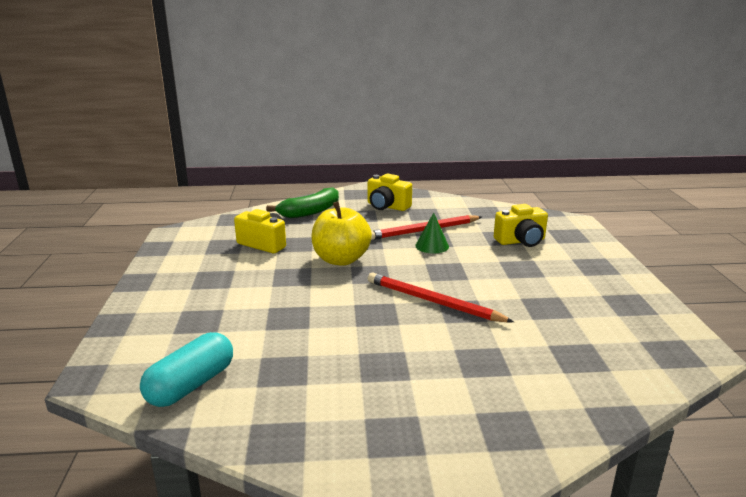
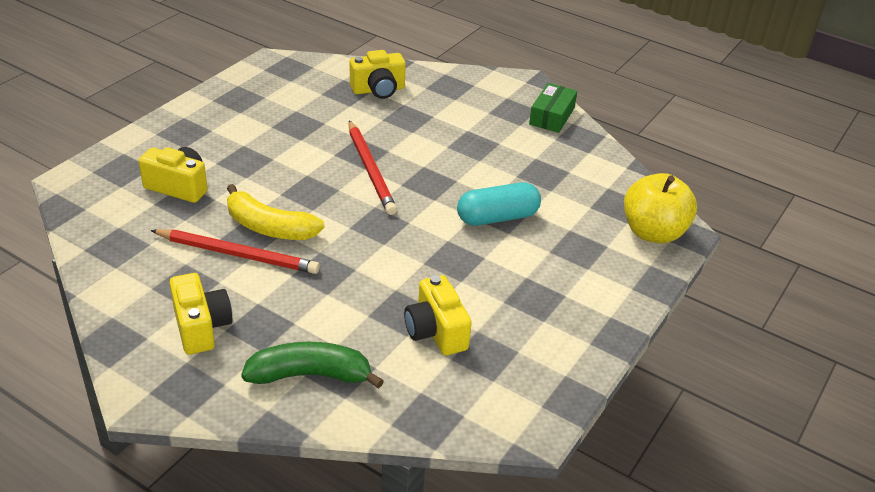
camera: 145 degrees left, 15 degrees up
turquoise capsule [140,332,233,407] -> turquoise capsule moved to [457,182,541,226]
yellow apple [311,201,372,266] -> yellow apple moved to [624,173,697,244]
green cone [415,213,449,254] -> yellow banana [227,184,325,240]
none -> yellow camera [350,50,406,99]
none -> green box [529,83,577,133]

